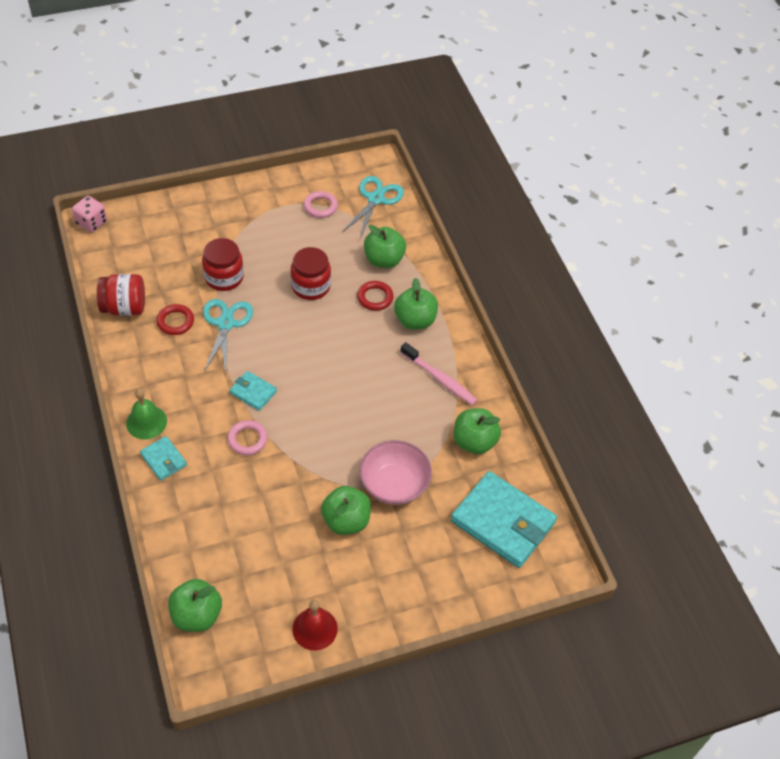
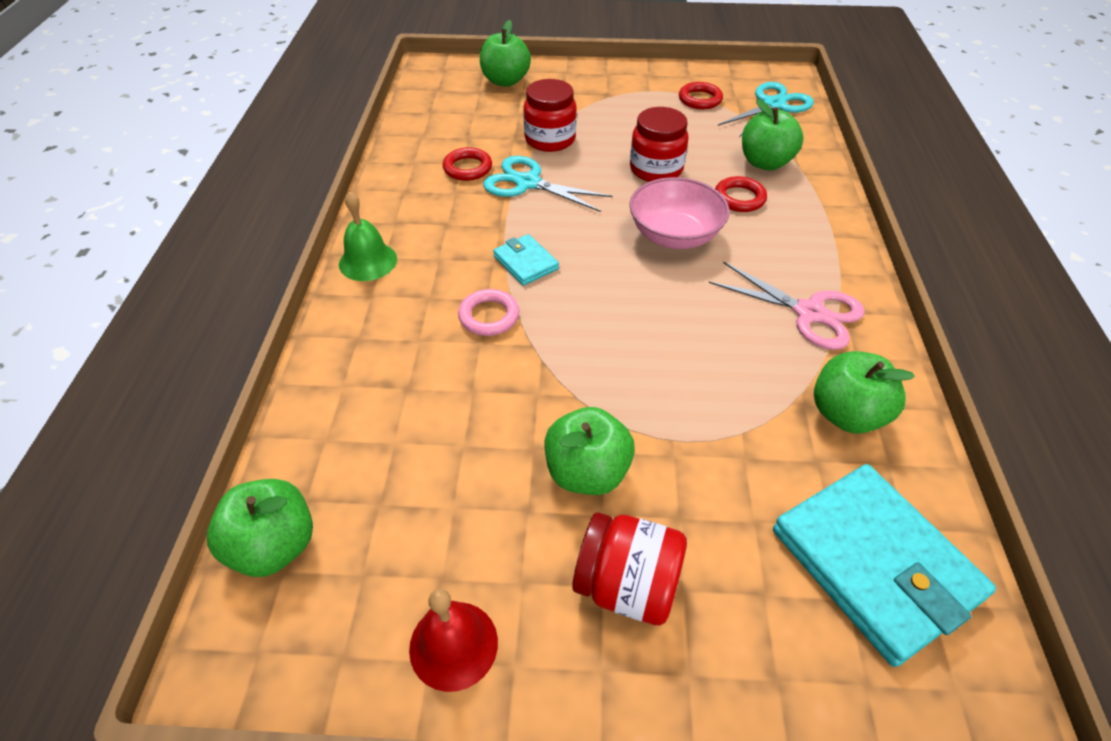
camera: 25 degrees right, 5 degrees down
pink dice [72,196,107,233] -> none
red jar [97,274,145,316] -> red jar moved to [572,512,687,625]
turquoise wallet [140,436,187,481] -> none
turquoise scissors [203,299,253,373] -> turquoise scissors turned 90 degrees counterclockwise [483,156,613,212]
pink ring [303,191,338,218] -> red ring [679,82,723,109]
pink bowl [359,440,432,505] -> pink bowl moved to [629,177,730,249]
green apple [394,278,438,330] -> green apple moved to [480,20,531,87]
pink toothbrush [400,342,477,406] -> pink scissors [709,261,865,350]

